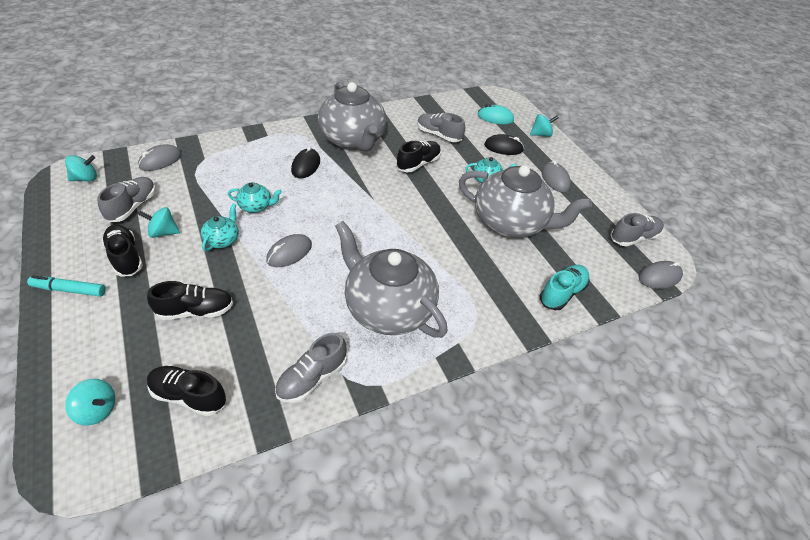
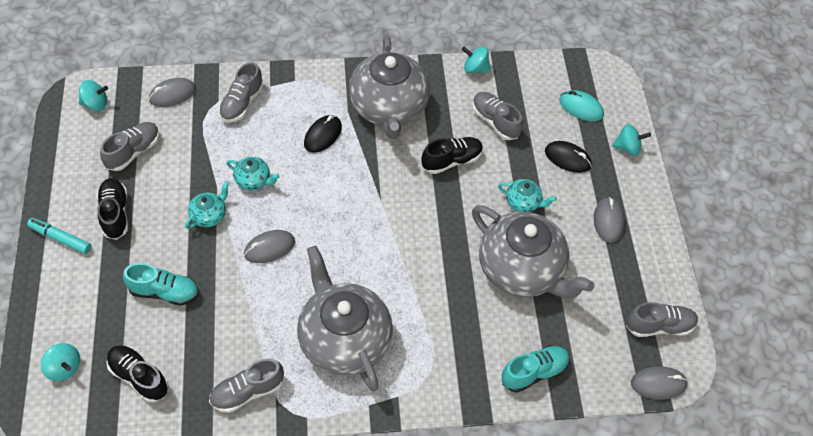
camera: 20 degrees right, 10 degrees up
turquoise spinning top [138,207,180,238] -> turquoise spinning top moved to [462,47,491,73]
black shoe [147,281,233,320] -> turquoise shoe [123,263,199,306]
none -> grey shoe [219,62,264,122]

